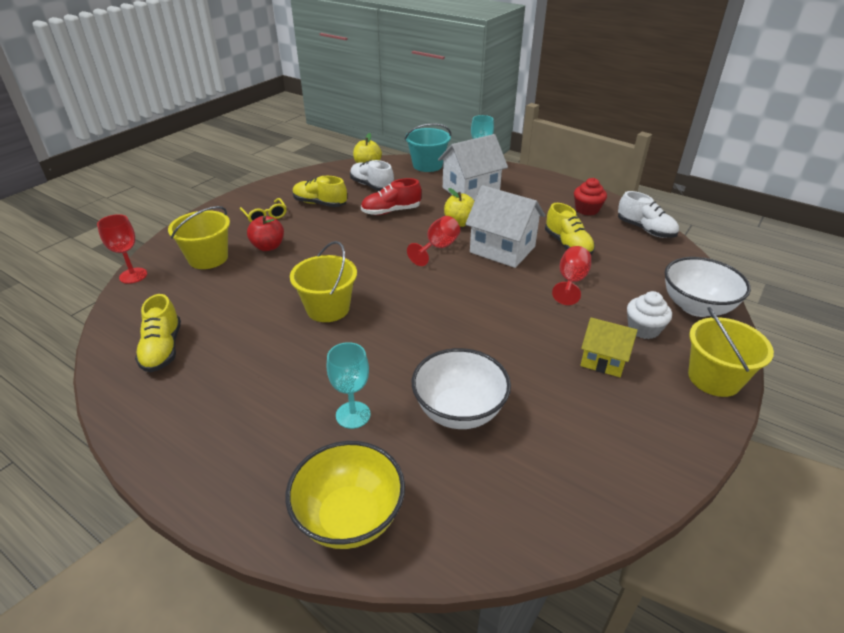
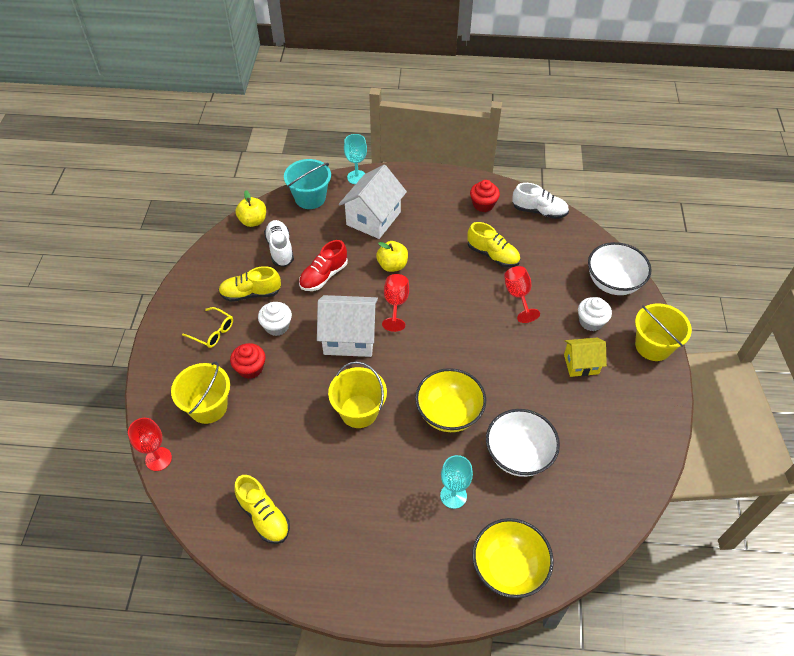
camera: 30 degrees left, 15 degrees up
red apple [247,216,284,251] -> red cupcake [230,343,265,379]
white shoe [350,160,394,191] -> white shoe turned 60 degrees clockwise [264,220,294,267]
white house [465,185,545,268] -> white house moved to [317,295,378,357]
none -> white cupcake [258,302,292,336]
none -> yellow bowl [415,368,486,432]

